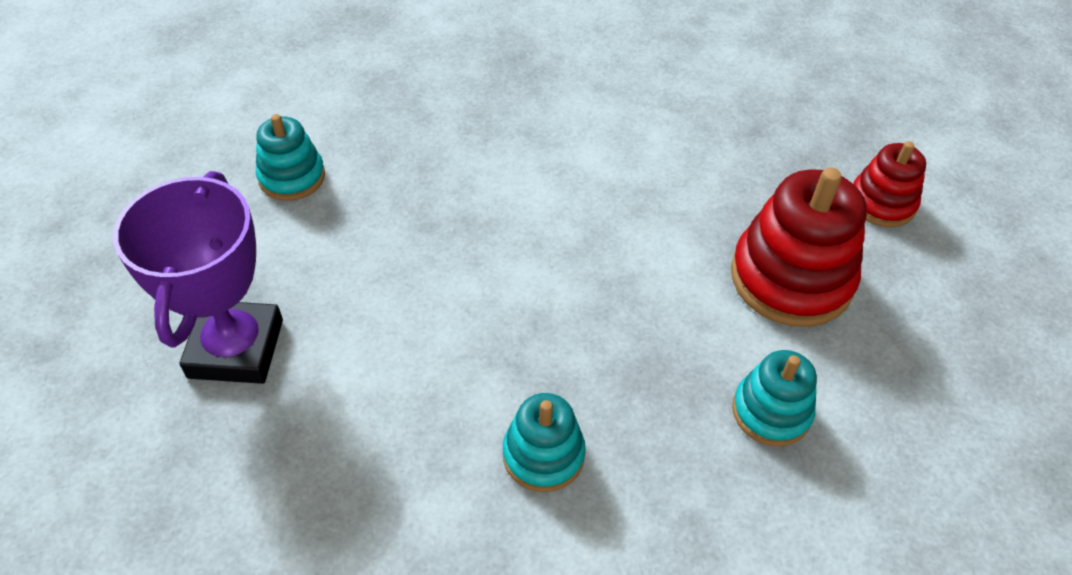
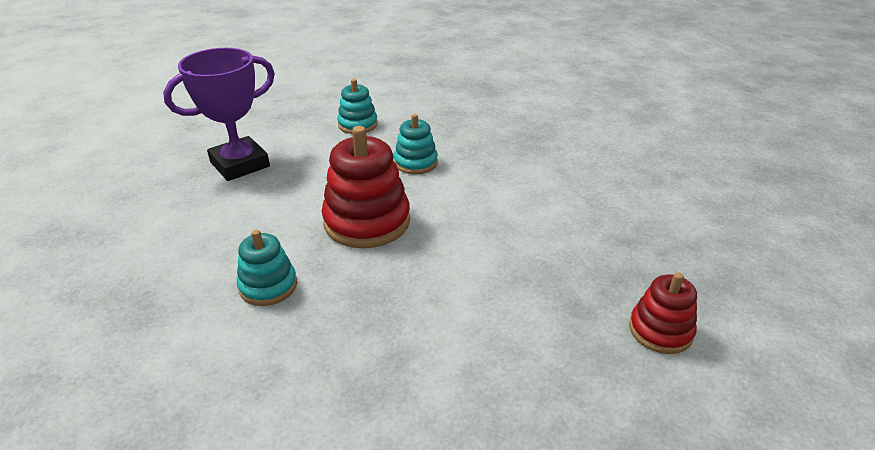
camera: 50 degrees right, 15 degrees down
red stacking toy [731,167,867,327] -> red stacking toy moved to [322,126,410,248]
turquoise stacking toy [732,350,817,446] -> turquoise stacking toy moved to [394,114,438,174]

